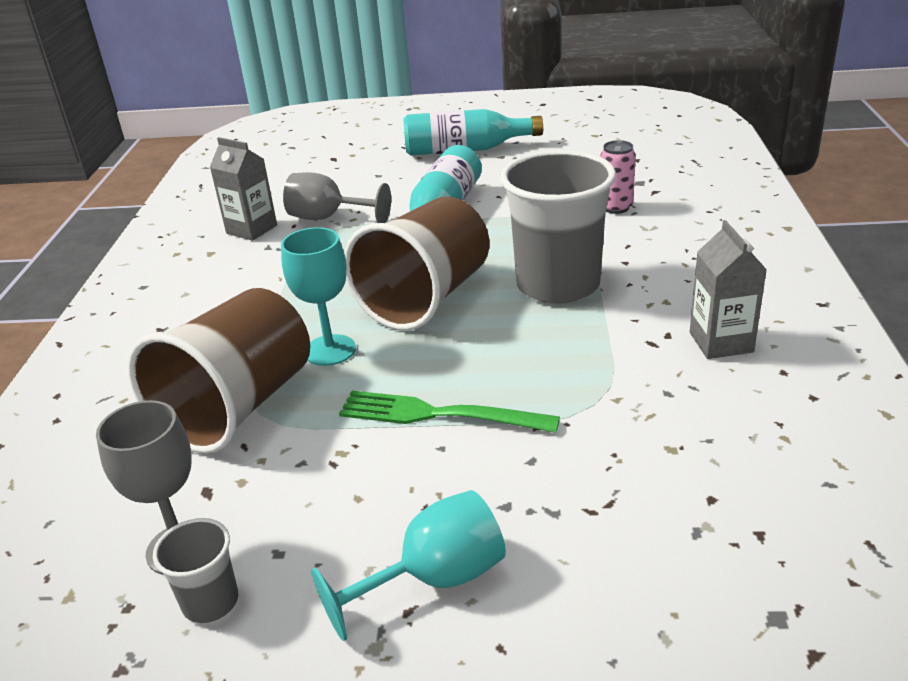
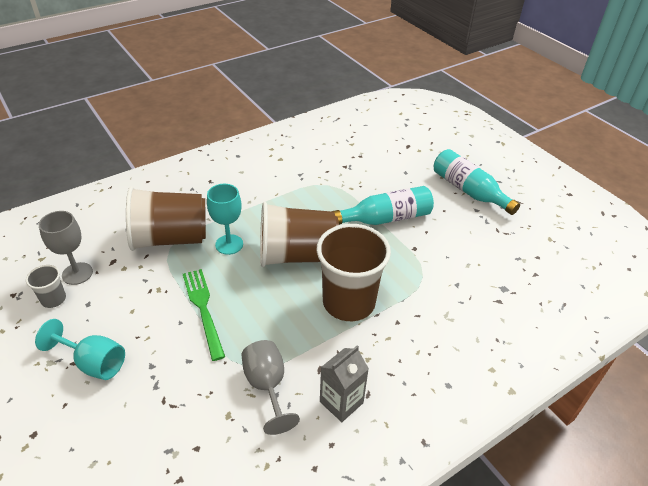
camera: 50 degrees right, 10 degrees up
grey carton [210,137,277,241] -> none
grey goblet [283,172,391,223] -> grey goblet moved to [241,340,300,435]
grey cup [500,150,616,303] -> brown cup [317,224,391,321]
pink can [600,140,636,214] -> none

